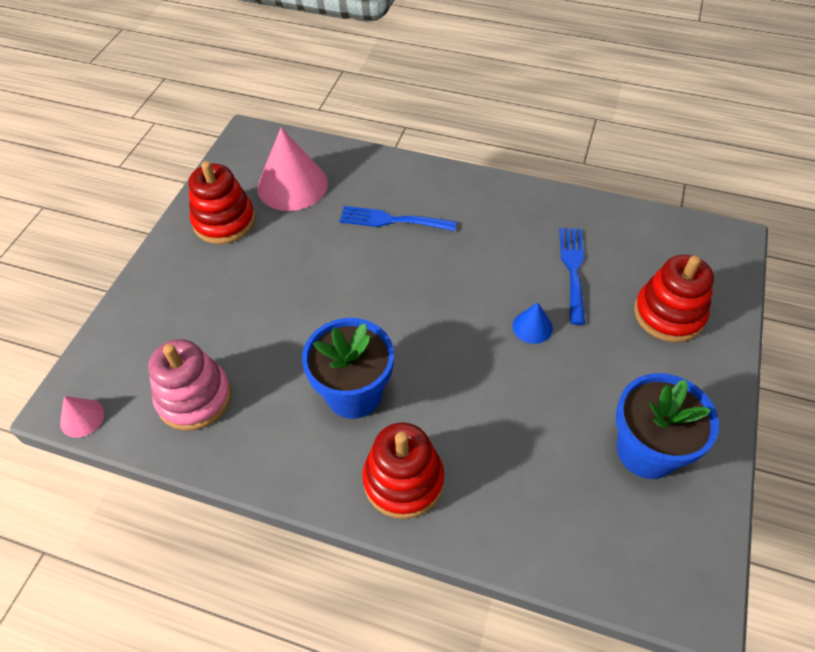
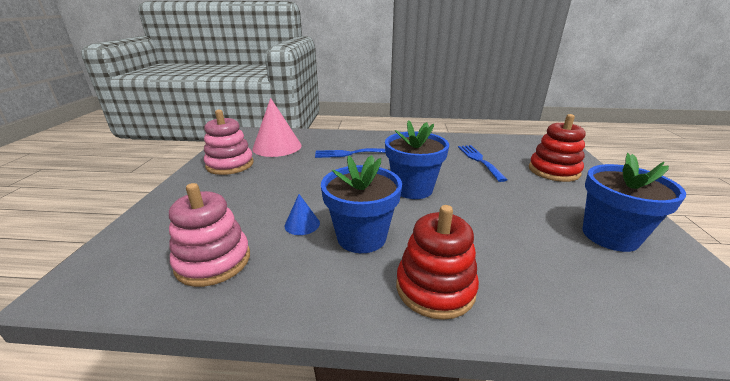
camera: 15 degrees left, 25 degrees down
pink cone [60,396,104,438] -> none
red stacking toy [189,161,255,244] -> pink stacking toy [204,110,254,175]
blue cone [512,303,553,344] -> blue cone moved to [284,194,320,235]
none -> blue flower pot [385,120,449,199]

